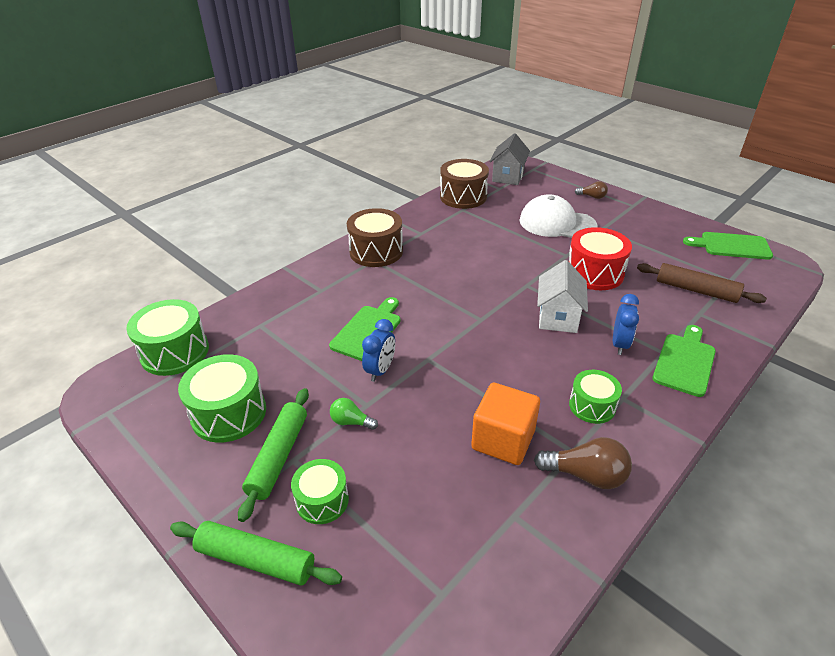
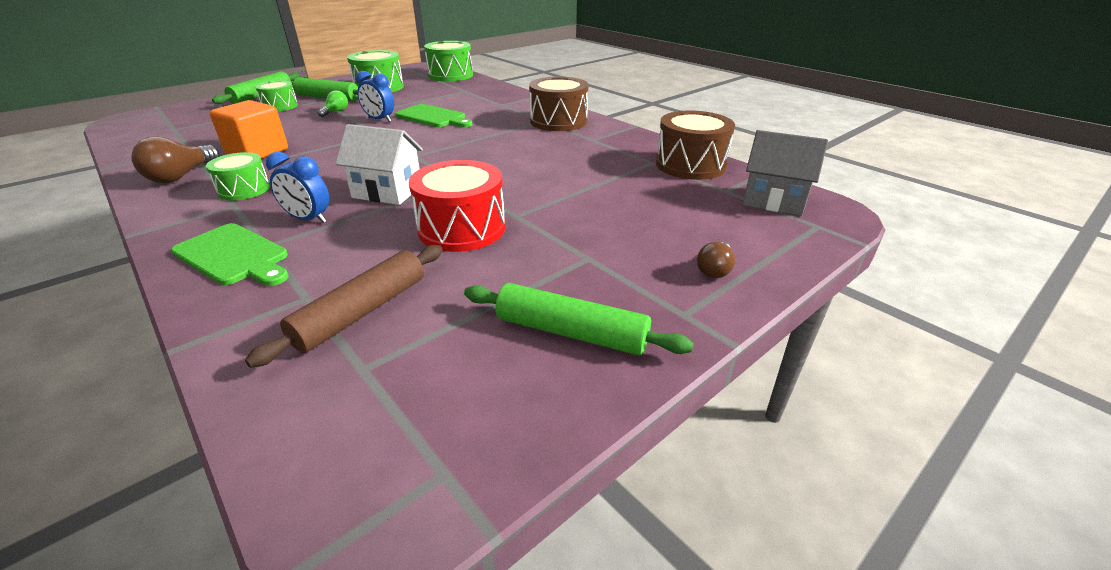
camera: 95 degrees right, 5 degrees down
white cap [519,194,597,238] -> none
green cutting board [683,232,773,260] -> none
none -> green rolling pin [464,283,694,355]

